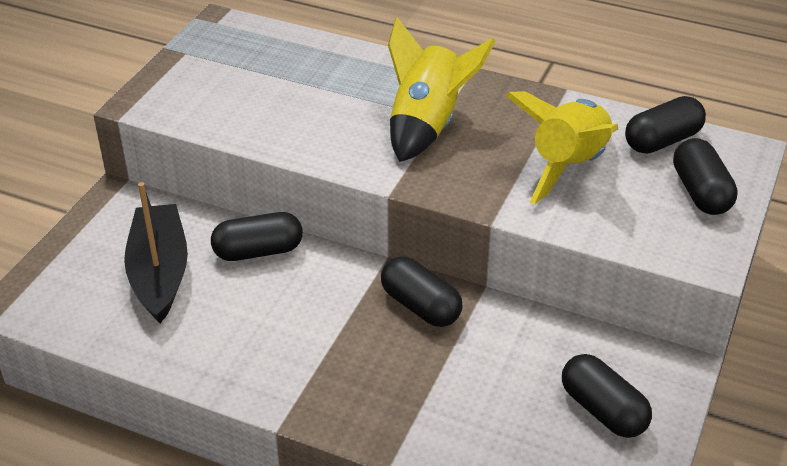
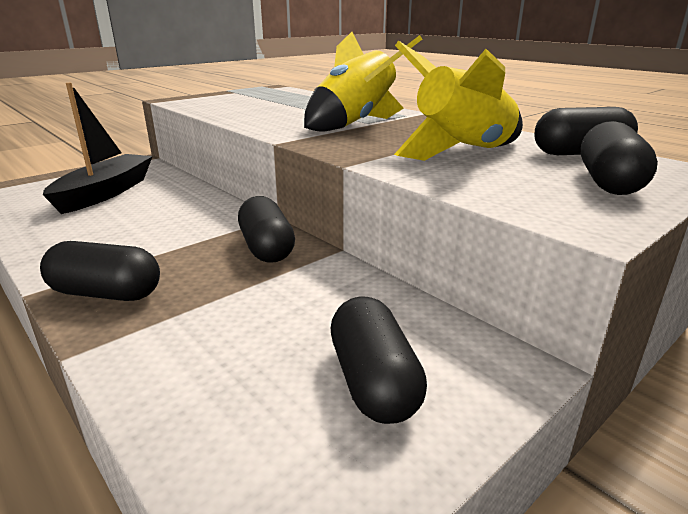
camera: 25 degrees right, 15 degrees down
black capsule [211,212,303,261] -> black capsule moved to [40,241,160,301]

